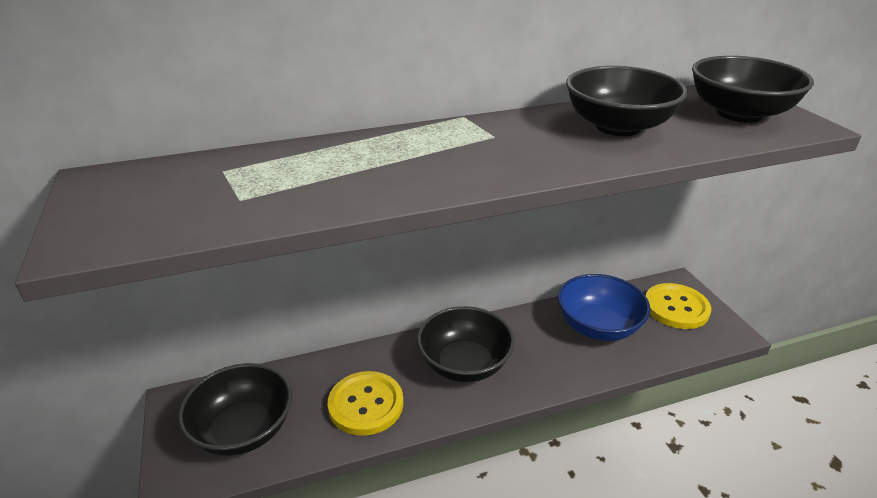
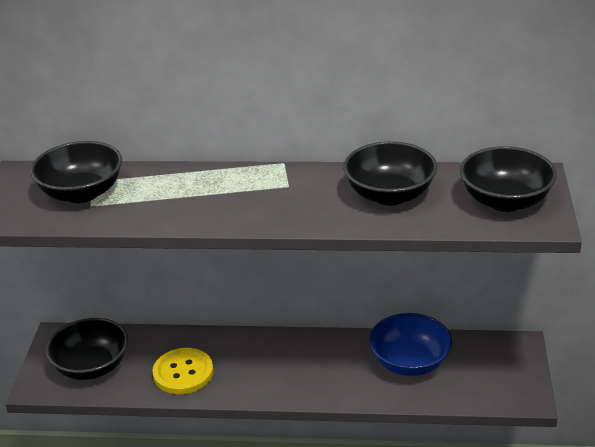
camera: 25 degrees right, 0 degrees up
black bowl [417,306,515,382] -> black bowl moved to [30,141,122,203]
yellow button [646,283,711,329] -> none

